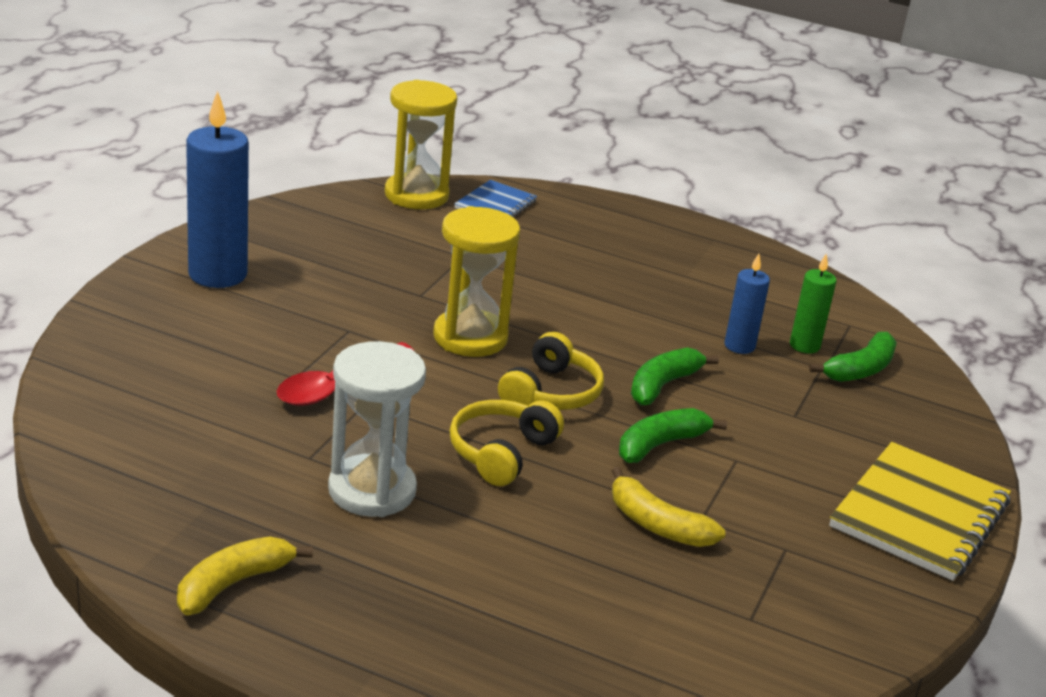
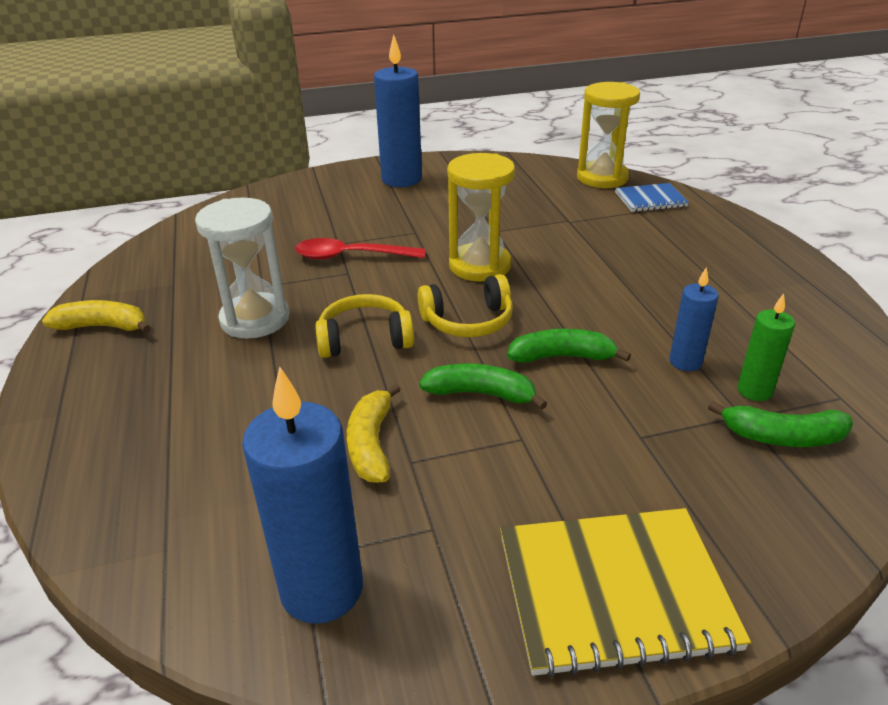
camera: 55 degrees right, 5 degrees up
none -> blue candle [242,366,363,624]

